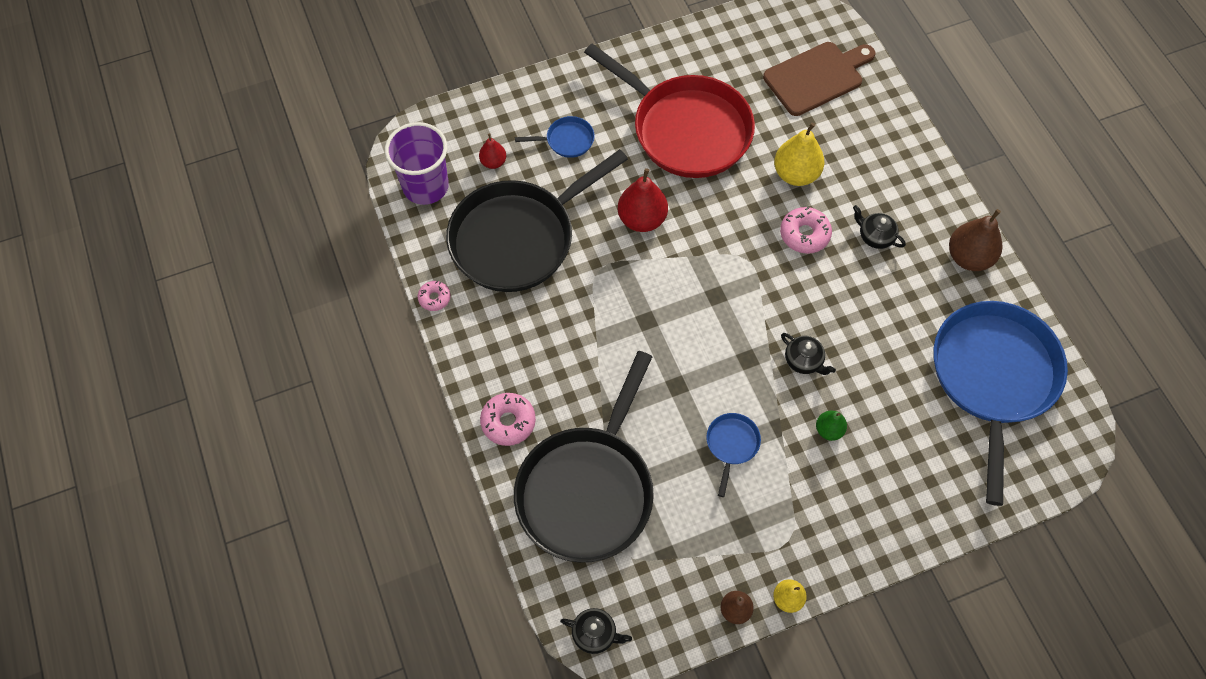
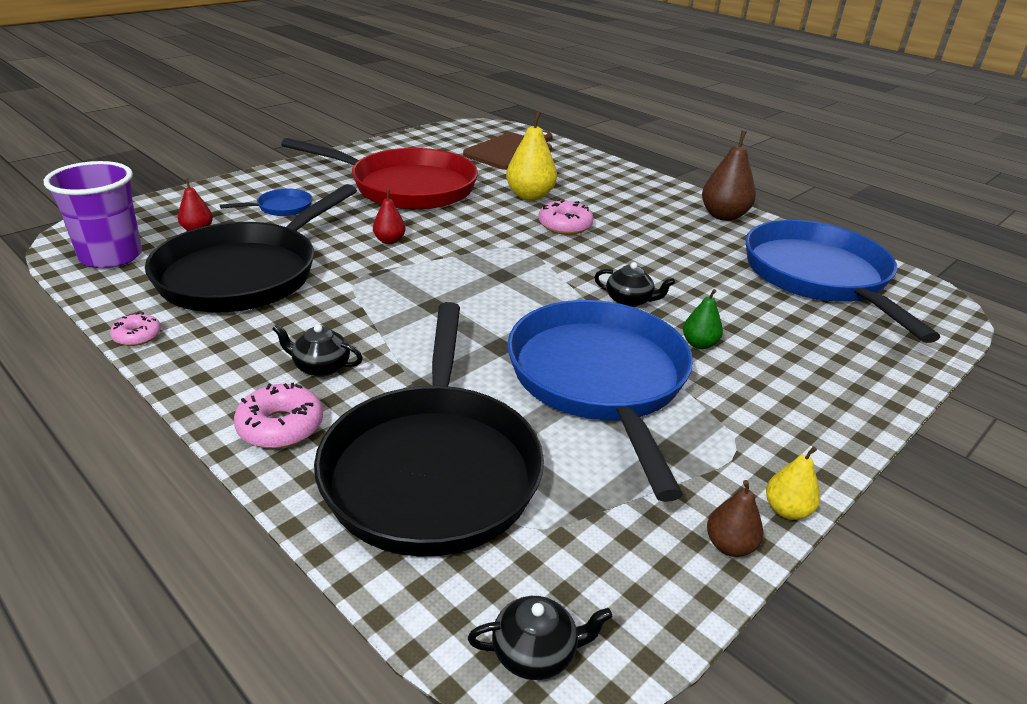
camera: 25 degrees left, 30 degrees down
red pear [618,168,668,232] -> red pear [373,190,405,244], size x0.56
blue pan [706,413,761,497] -> blue pan [507,300,693,502], size x2.49
black teapot [853,205,906,249] -> black teapot moved to [272,324,363,377]

